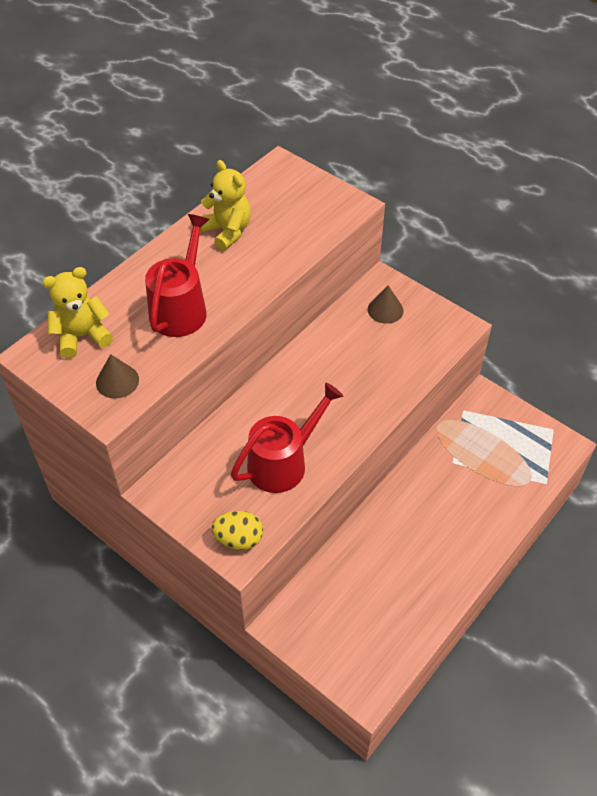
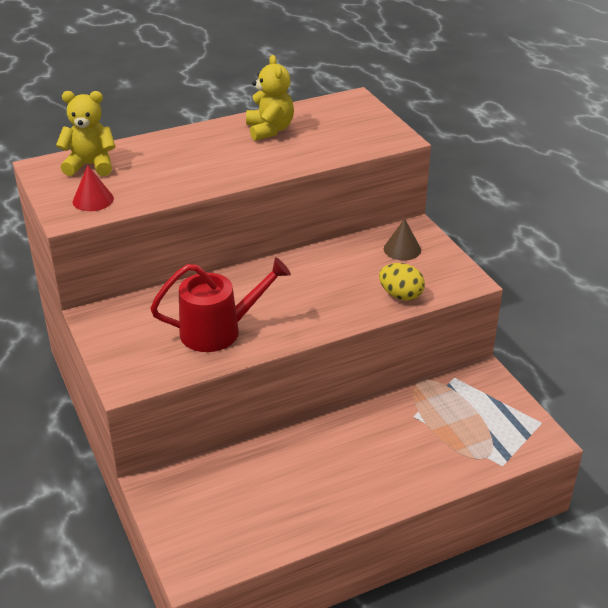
camera: 25 degrees right, 15 degrees down
brown cone [96,354,139,399] -> red cone [73,165,114,211]
red watering can [145,214,210,337] -> none
yellow egg [211,511,263,550] -> yellow egg moved to [379,263,425,301]

